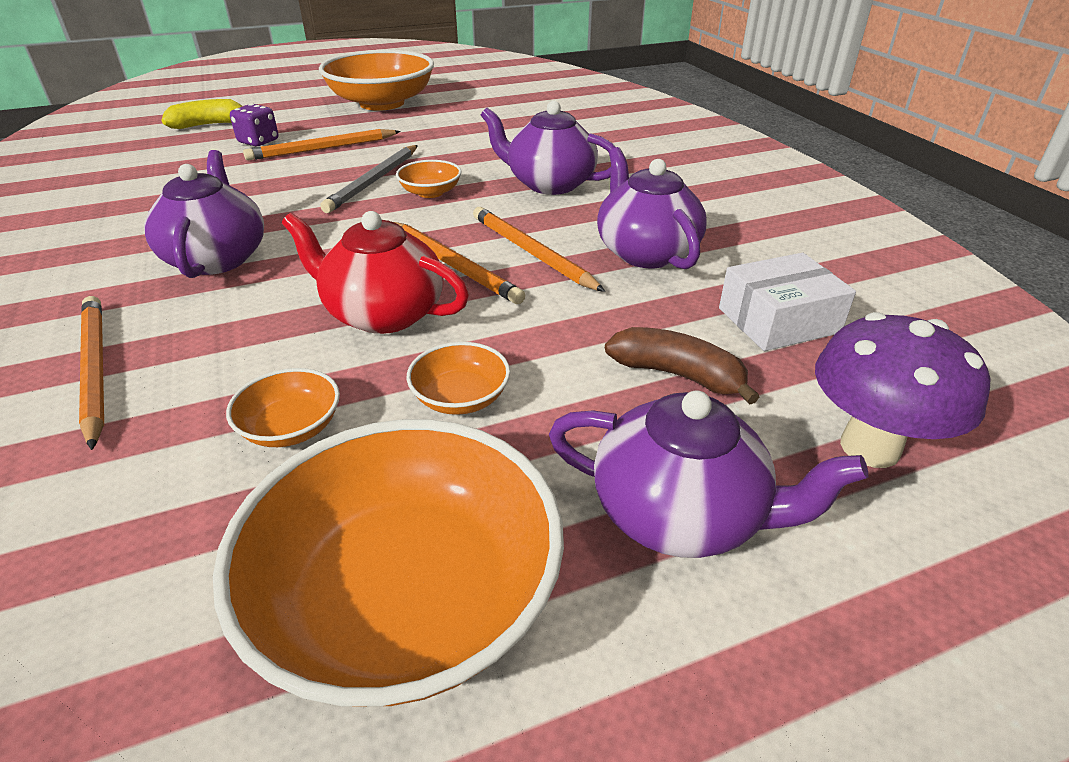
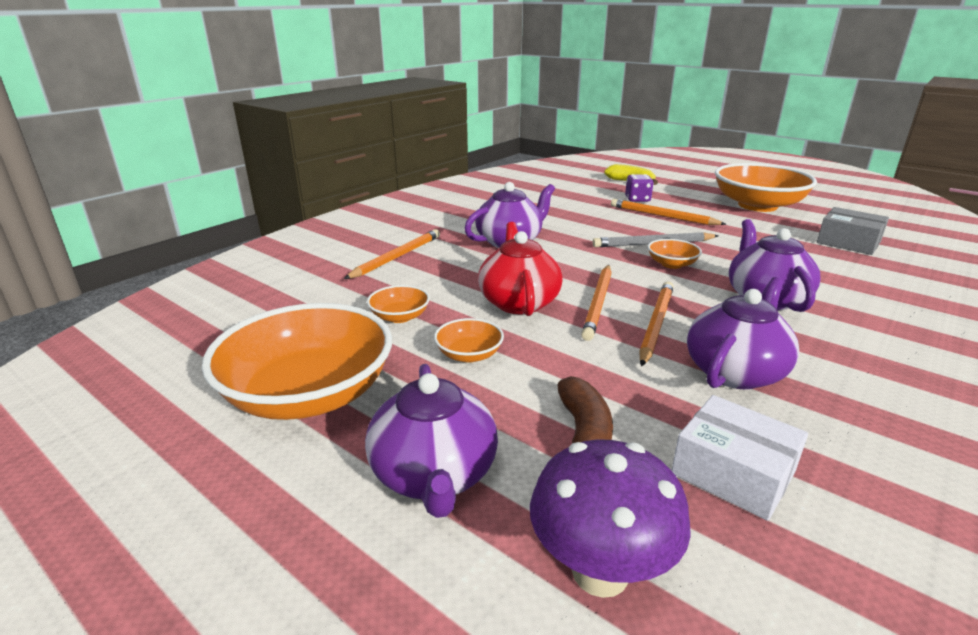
camera: 60 degrees right, 10 degrees down
none -> grey box [817,207,889,255]

